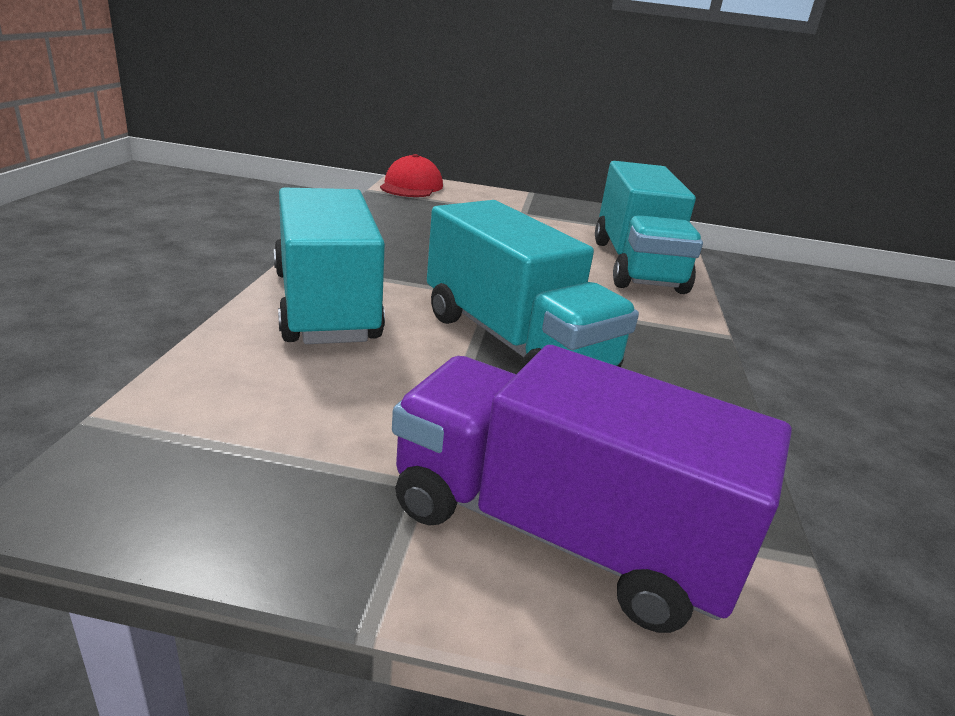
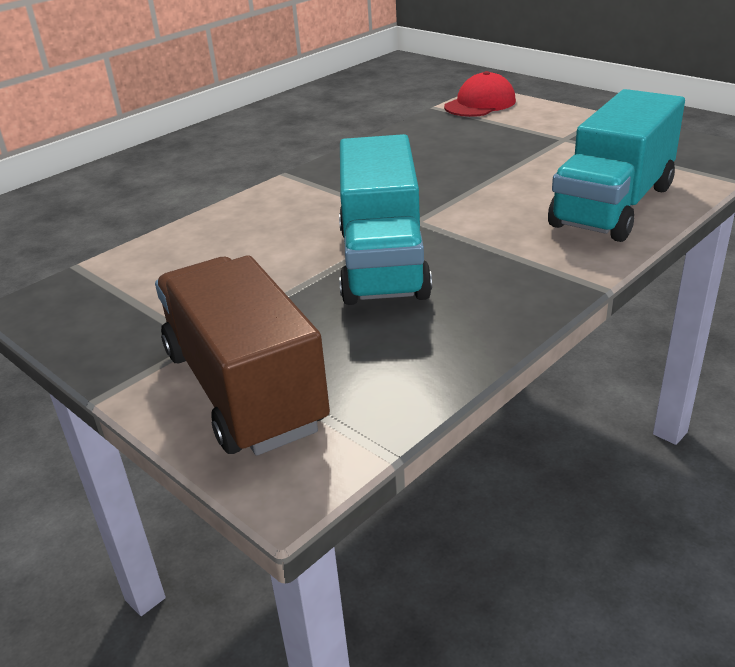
camera: 40 degrees right, 5 degrees up
turquoise truck [274,188,385,344] -> none
purple truck [392,345,792,633] -> brown truck [155,255,330,456]

